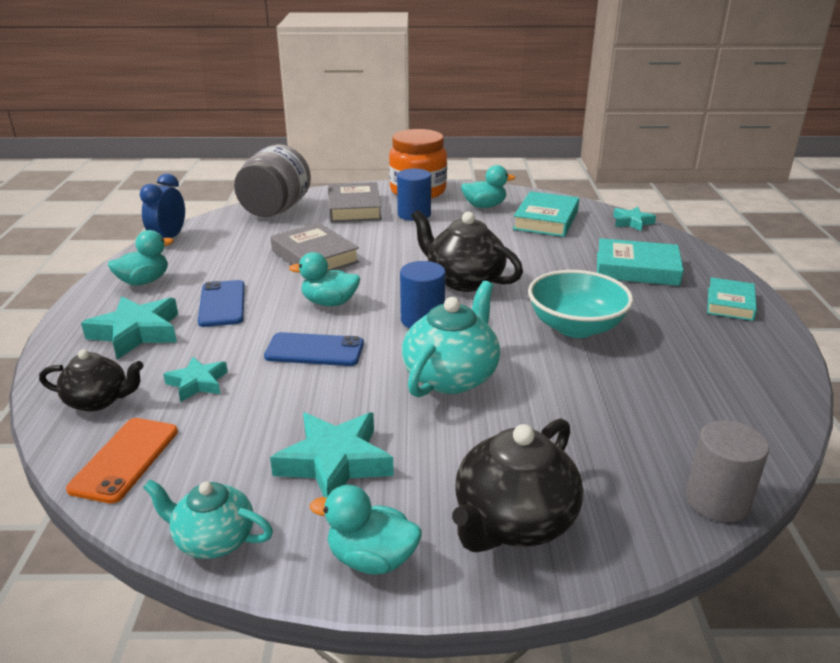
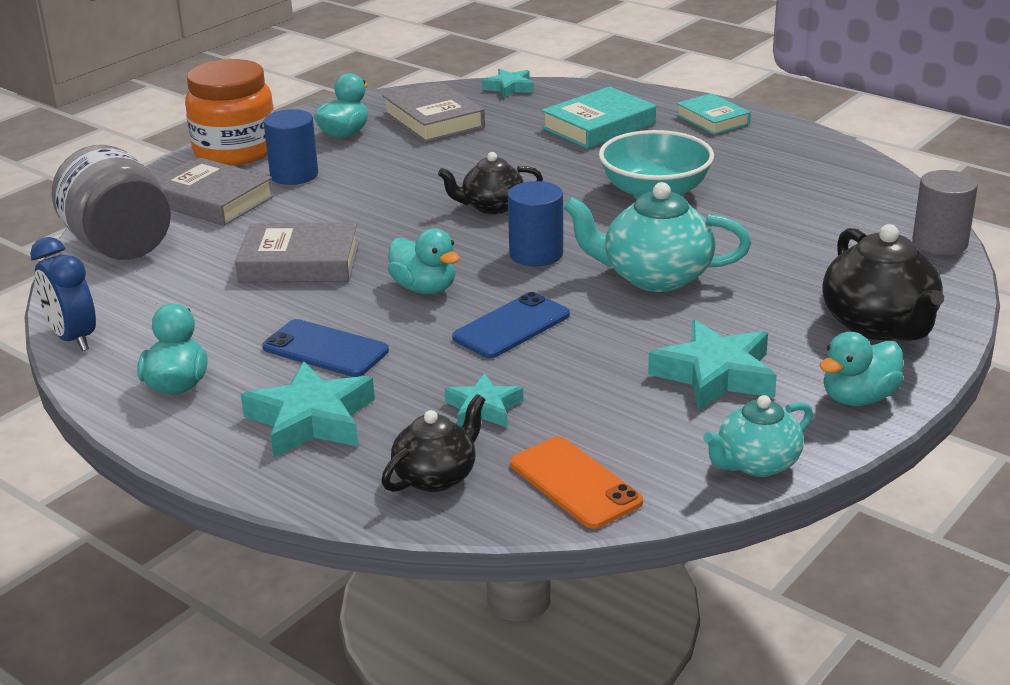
camera: 50 degrees left, 0 degrees up
turquoise duck [289,252,360,306] -> turquoise duck turned 90 degrees counterclockwise [388,228,460,294]
turquoise teapot [402,281,500,398] -> turquoise teapot turned 60 degrees counterclockwise [563,182,751,292]
black teapot [411,210,523,292] -> black teapot [438,152,543,214], size x0.63
turquoise book [513,191,579,237] -> grey book [382,81,485,143]

